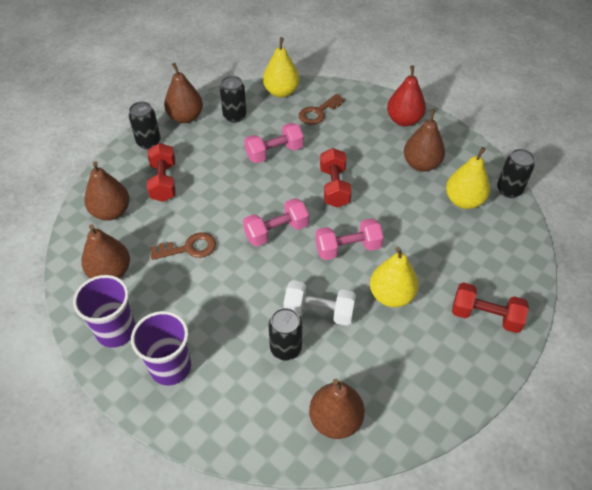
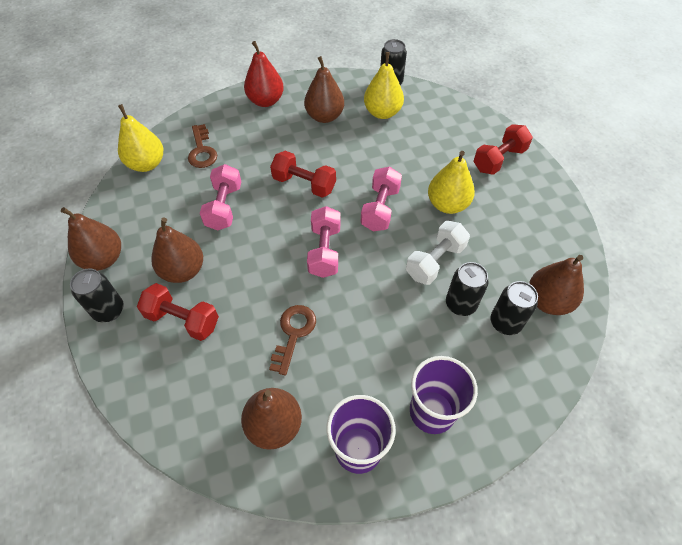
camera: 60 degrees left, 5 degrees up
brown pear [84,161,129,220] -> brown pear moved to [151,218,203,283]
black can [220,76,247,123] -> black can moved to [490,281,538,335]

